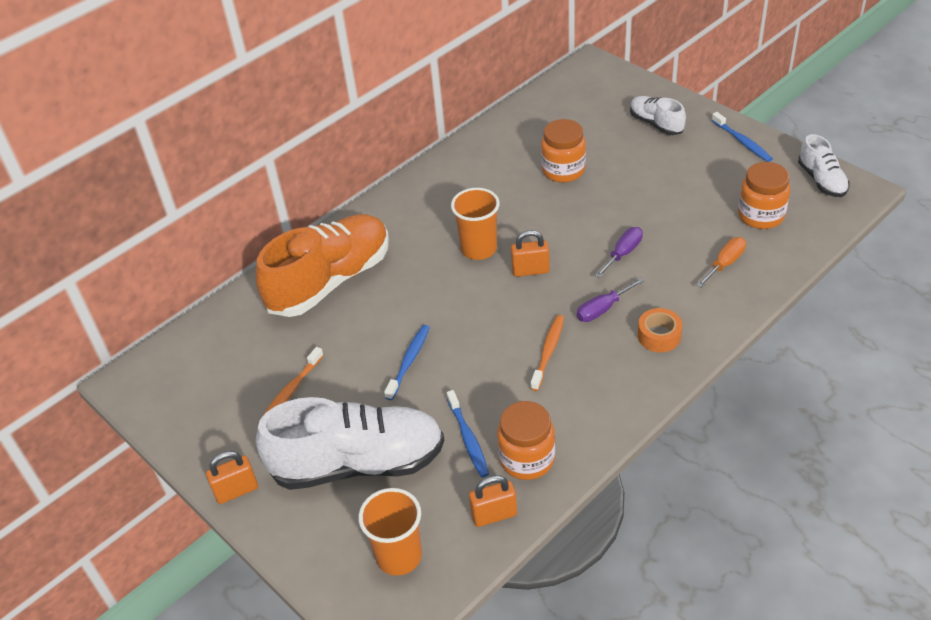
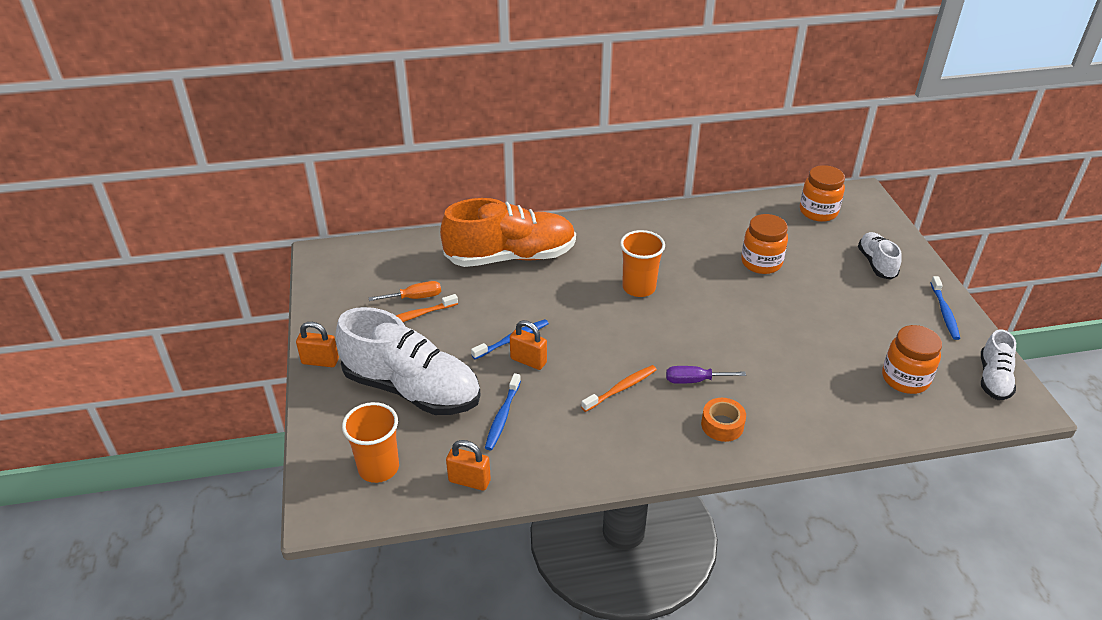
camera: 30 degrees right, 5 degrees down
orange jar [497,401,555,480] -> orange jar moved to [800,165,845,222]
orange padlock [511,230,550,277] -> orange padlock moved to [510,320,547,370]
purple screwdriver [595,227,643,278] -> none
orange screwdriver [697,237,746,287] -> orange screwdriver moved to [369,281,441,301]

